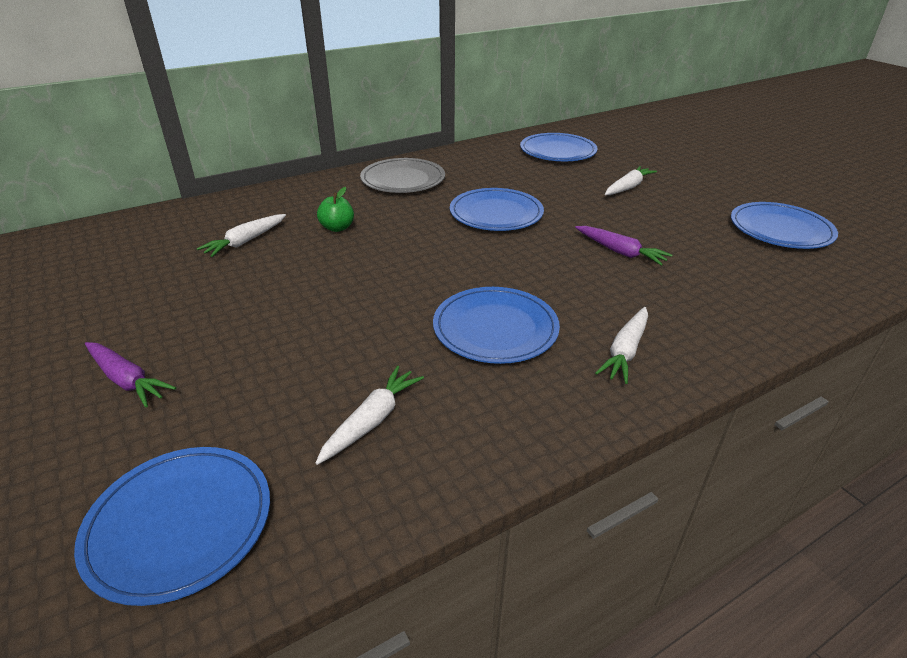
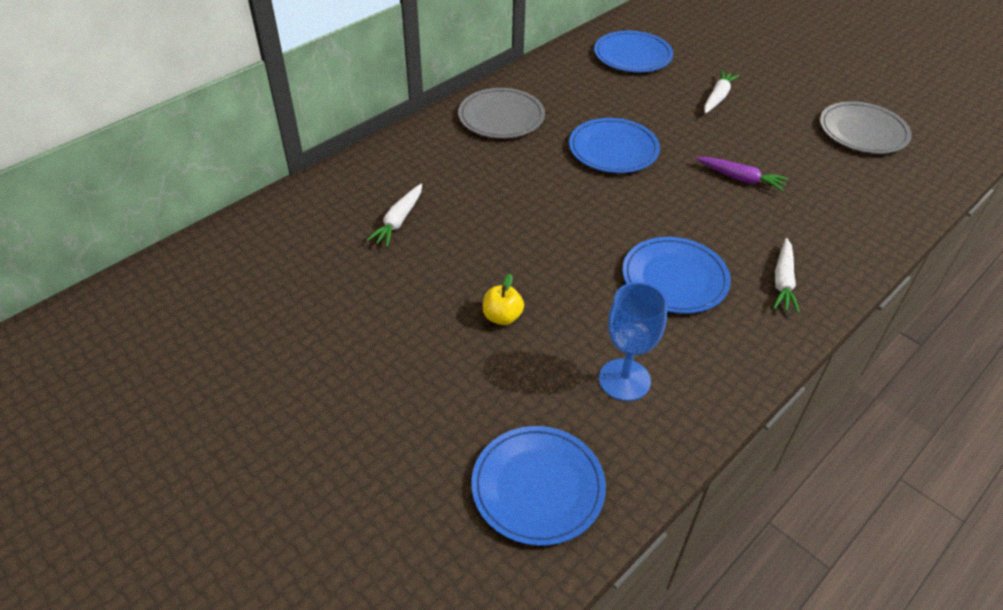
camera: 15 degrees left, 10 degrees up
purple carrot [85,342,176,407] -> none
white carrot [316,366,424,465] -> blue goblet [599,282,668,401]
green apple [317,187,354,232] -> none
blue plate [731,202,838,249] -> grey plate [820,101,912,154]
none -> yellow apple [483,274,524,325]

